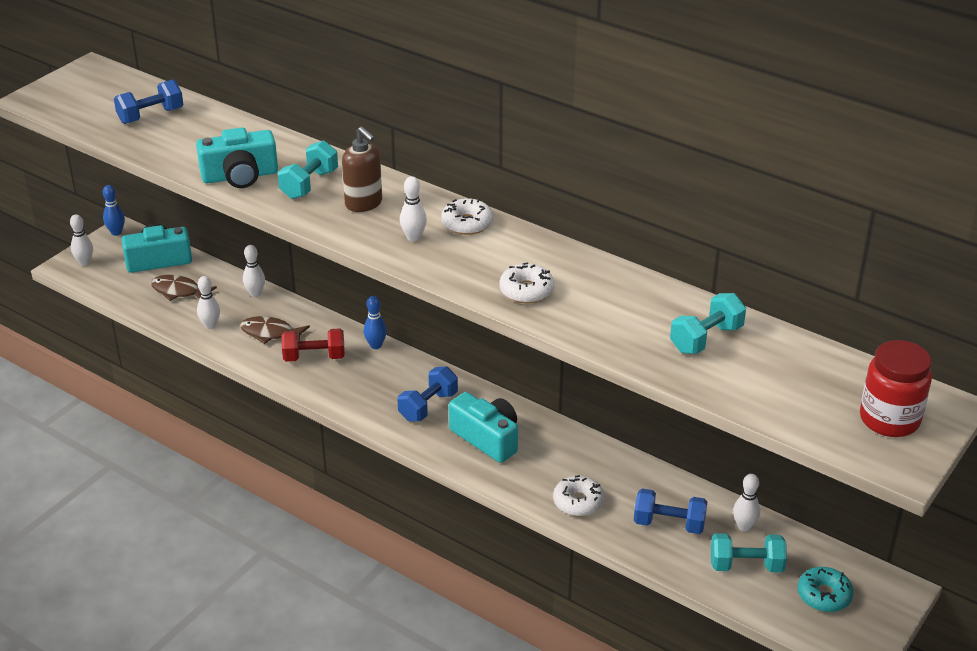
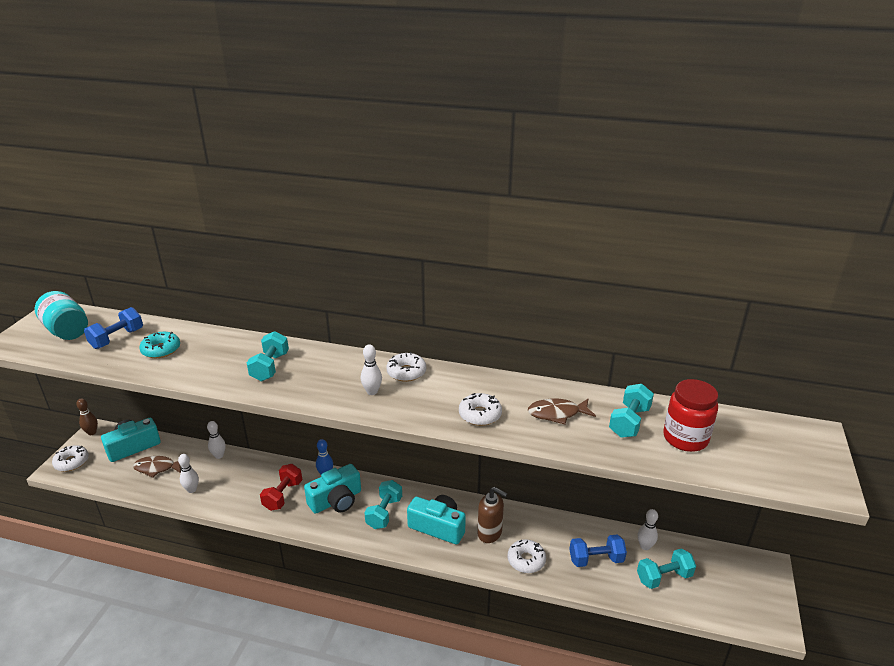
camera: 20 degrees left, 5 degrees down
white bowling pin [70,214,93,266] -> white donut [52,445,89,471]
blue bowling pin [103,185,125,236] -> brown bowling pin [76,398,98,435]
turquoise camera [196,127,278,188] -> turquoise camera moved to [304,464,361,514]
brown fish [240,316,310,344] -> brown fish moved to [528,399,596,424]
red dumbbell [282,328,345,362] -> red dumbbell turned 45 degrees counterclockwise [260,464,302,511]
brown soap dispenser [342,127,382,212] -> brown soap dispenser moved to [478,487,507,543]
blue dumbbell [398,367,458,421] -> turquoise dumbbell [364,480,402,529]
turquoise donut [798,567,853,612] -> turquoise donut moved to [139,332,180,358]
red jar [860,340,932,437] -> red jar moved to [663,379,718,452]
none -> turquoise jar [35,291,88,340]

